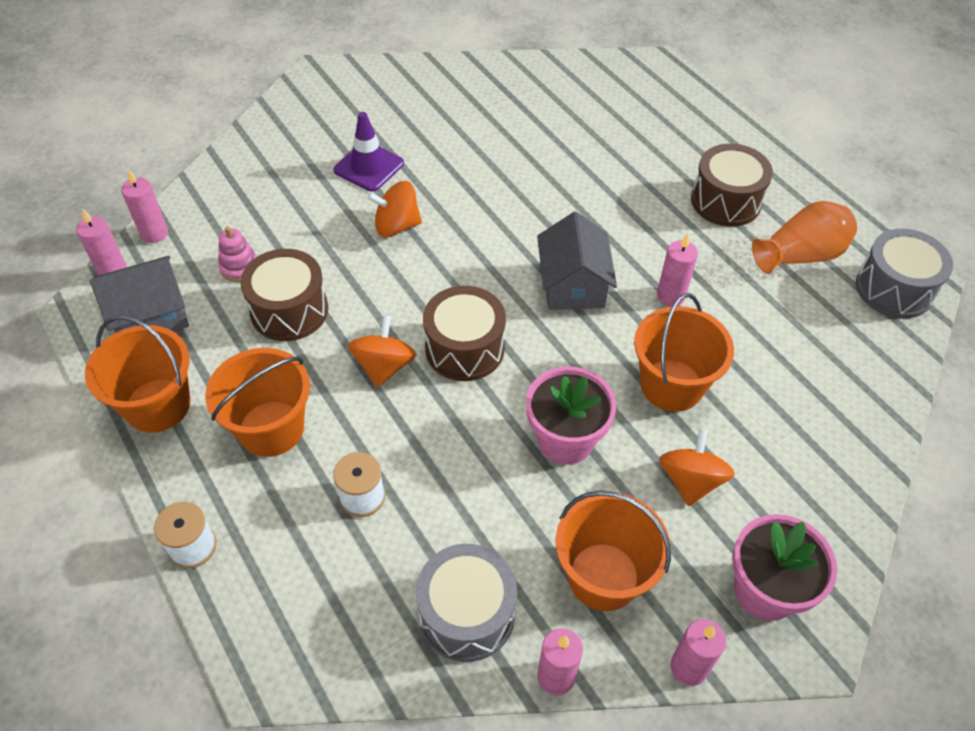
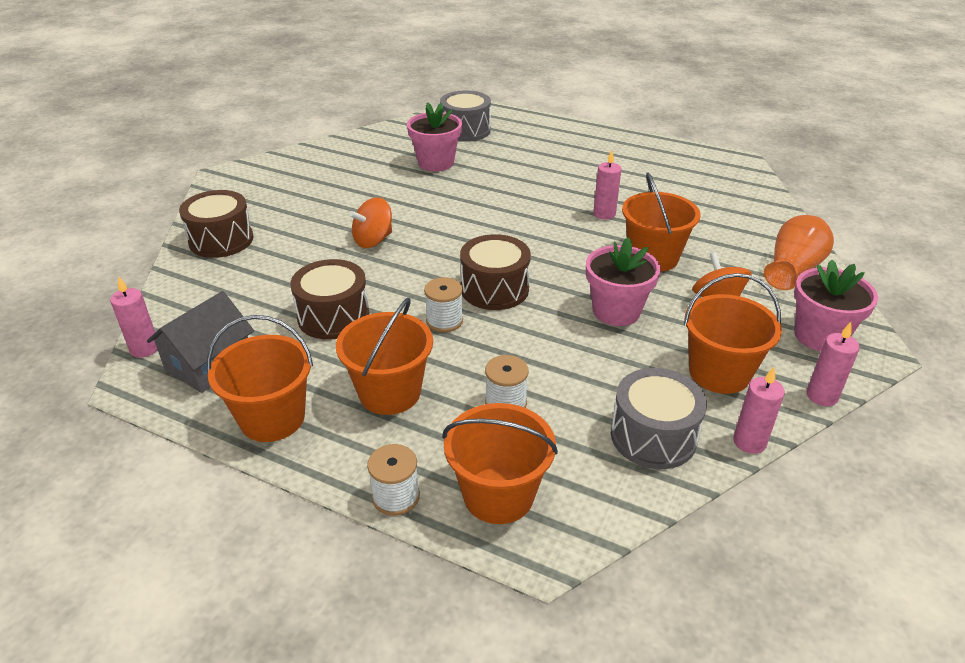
camera: 30 degrees left, 15 degrees down
pink candle [121,169,168,243] -> none
pink stacking toy [218,226,257,282] -> none
purple traffic cone [334,112,404,191] -> none
orange spinning top [348,315,417,388] -> white spool [424,277,463,332]
grey house [537,212,617,310] -> none
brown drum [691,144,773,227] -> brown drum moved to [179,190,254,258]
orange vase [752,201,857,274] -> orange vase moved to [764,215,834,290]
grey drum [856,229,953,319] -> grey drum moved to [440,90,491,142]
none -> pink flower pot [407,102,462,171]
none -> orange bucket [443,403,558,524]

